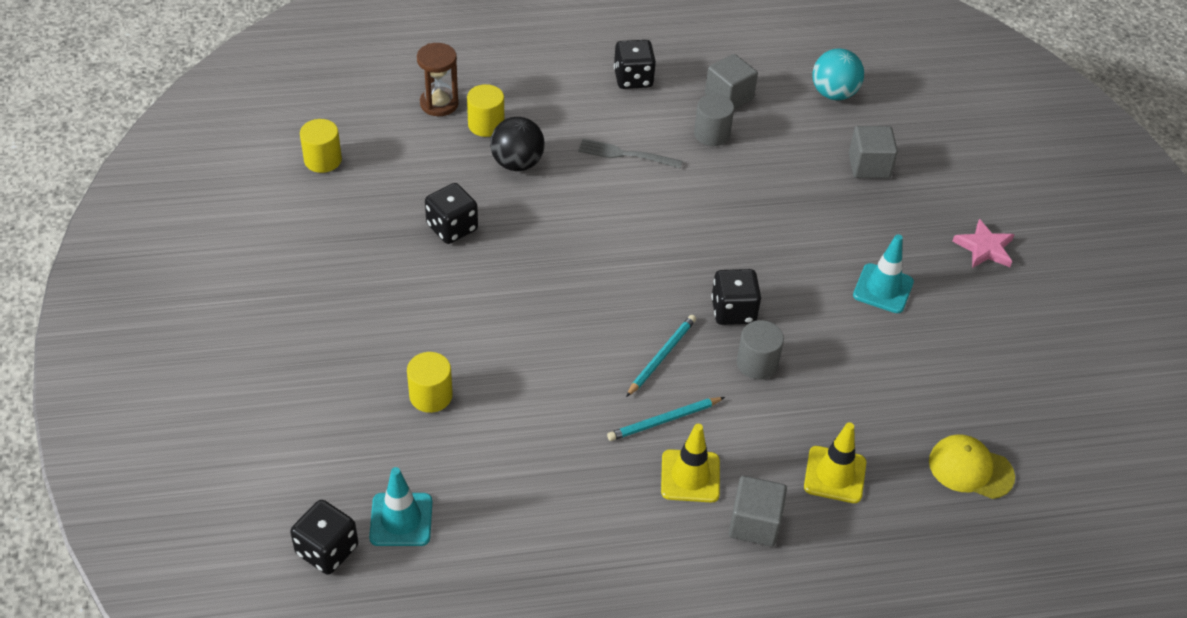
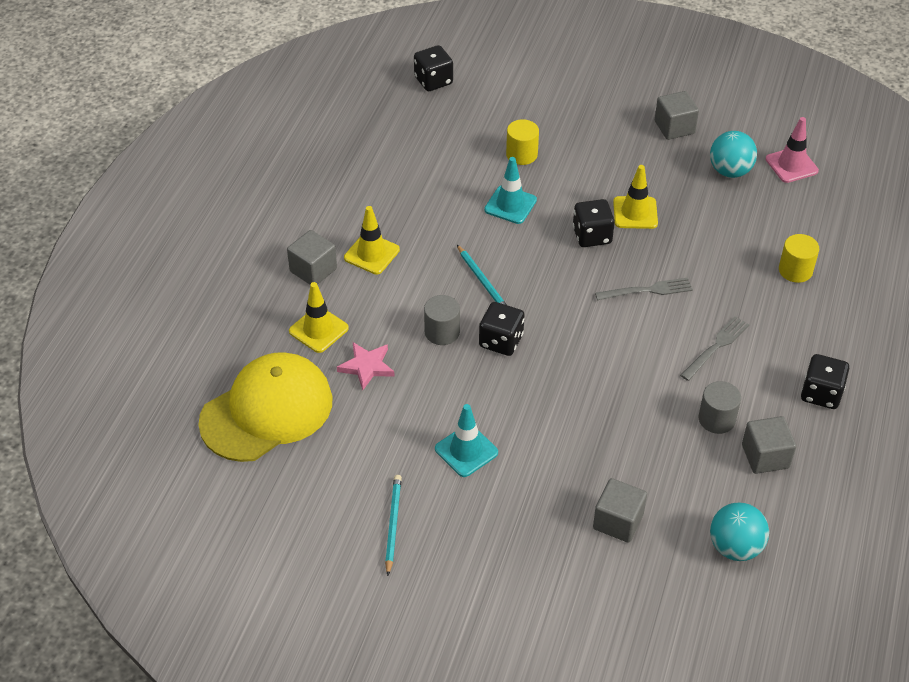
camera: 120 degrees right, 0 degrees up
yellow cylinder [300,119,342,173] -> pink traffic cone [765,117,819,183]
turquoise traffic cone [369,467,432,546] -> turquoise traffic cone moved to [484,157,537,224]
brown hourglass [417,43,459,116] -> none
black dice [425,183,478,244] -> black dice moved to [573,199,615,247]
black ball [490,117,545,171] -> none
turquoise pencil [607,397,725,441] -> turquoise pencil moved to [385,475,402,576]
yellow cap [929,434,1015,499] -> yellow cap [198,352,332,462], size x1.94
pink star [952,219,1015,268] -> pink star moved to [337,342,395,390]
none -> grey fork [595,278,693,300]
none -> yellow traffic cone [613,165,658,229]
none -> grey cube [655,91,699,140]
none -> turquoise ball [710,131,757,178]

